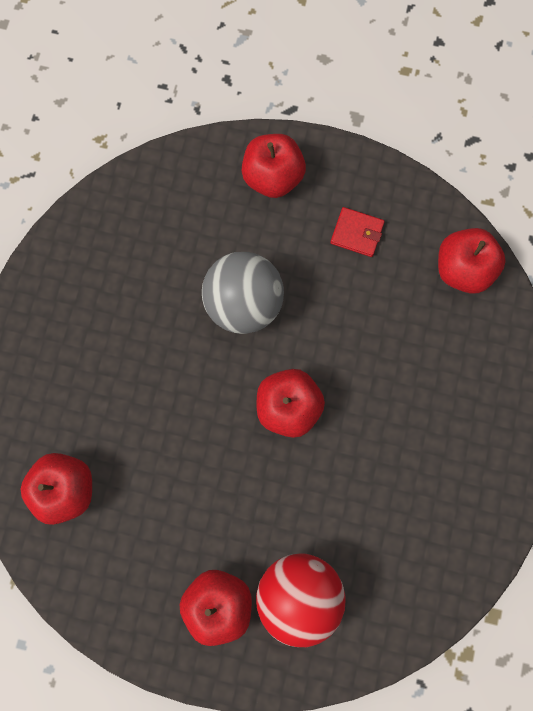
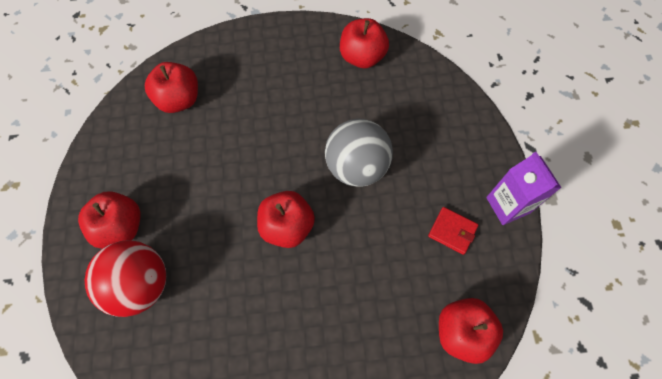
camera: 70 degrees right, 10 degrees down
red apple [242,134,306,198] -> red apple moved to [340,18,389,68]
red wallet [330,207,385,257] -> red wallet turned 60 degrees counterclockwise [428,207,478,255]
none -> purple carton [486,152,562,225]

